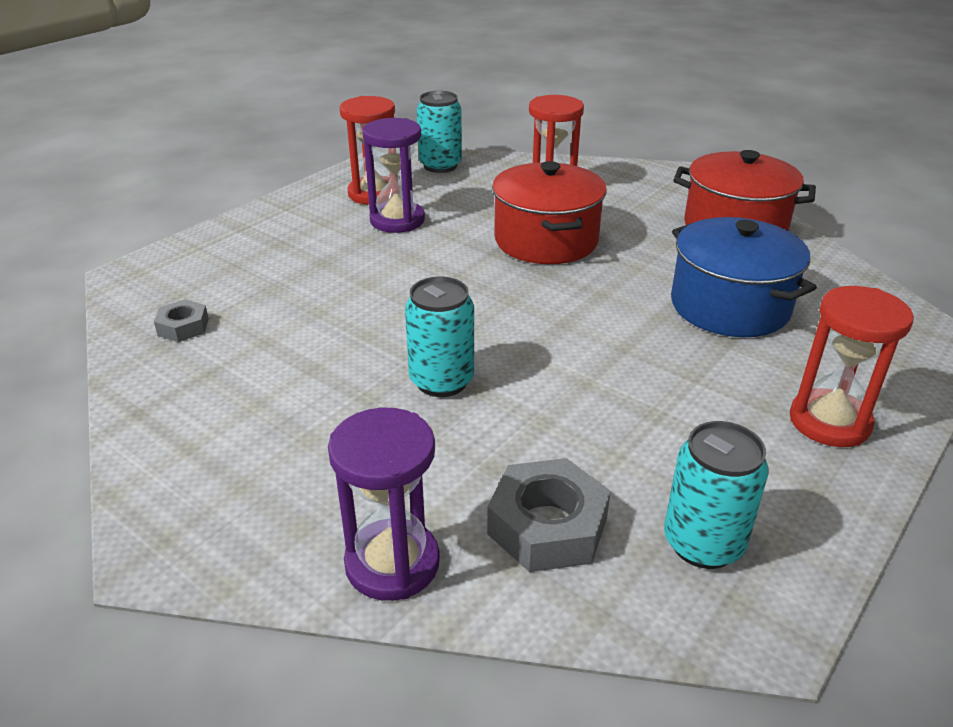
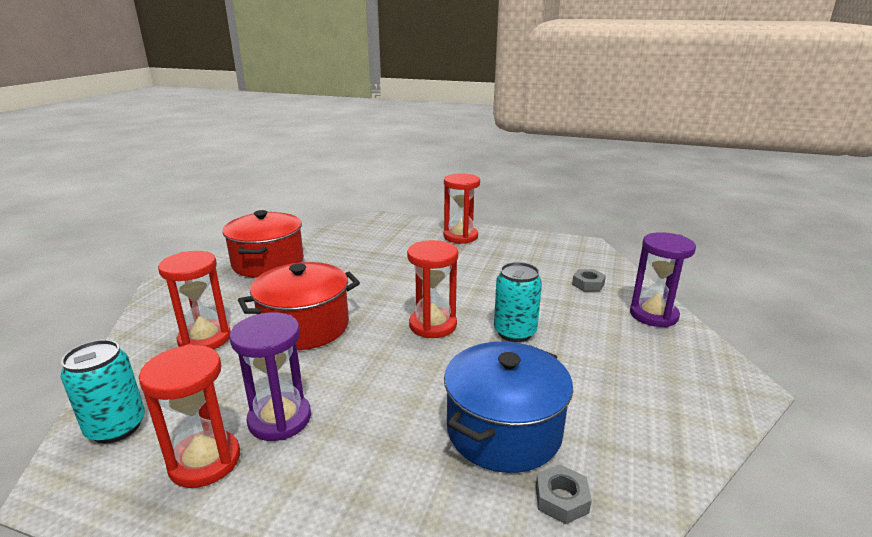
camera: 110 degrees left, 10 degrees down
grey nut [487,458,611,572] -> grey nut [572,269,606,291], size x0.57
turquoise can [664,421,769,569] -> none
blue pot [671,217,817,337] -> blue pot moved to [444,342,573,473]
none -> red hourglass [407,240,458,338]

